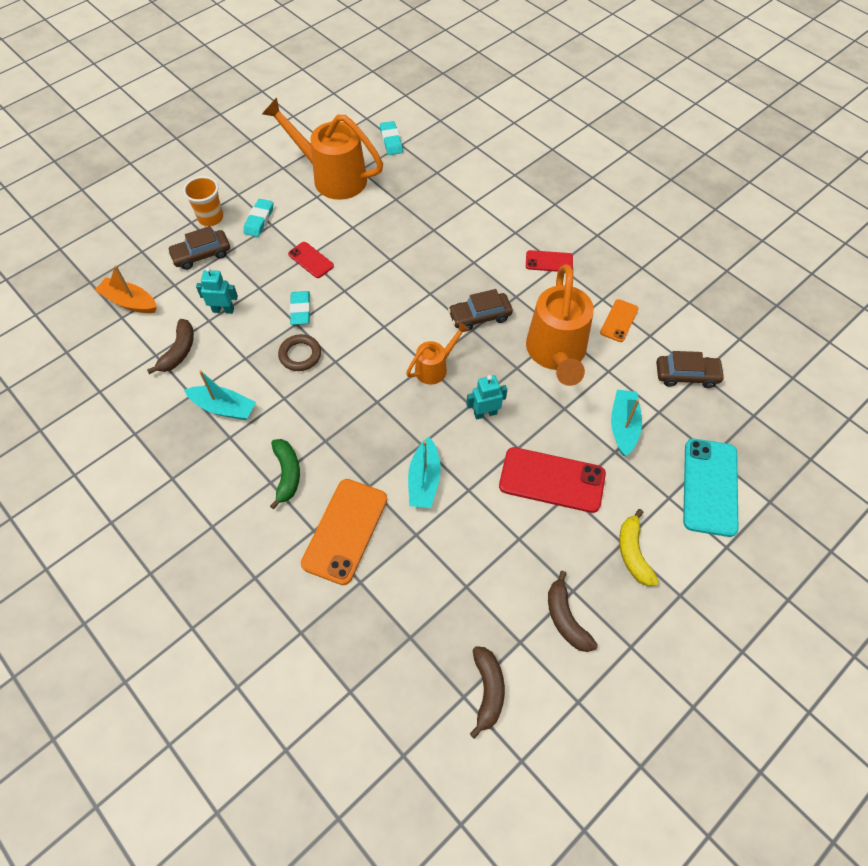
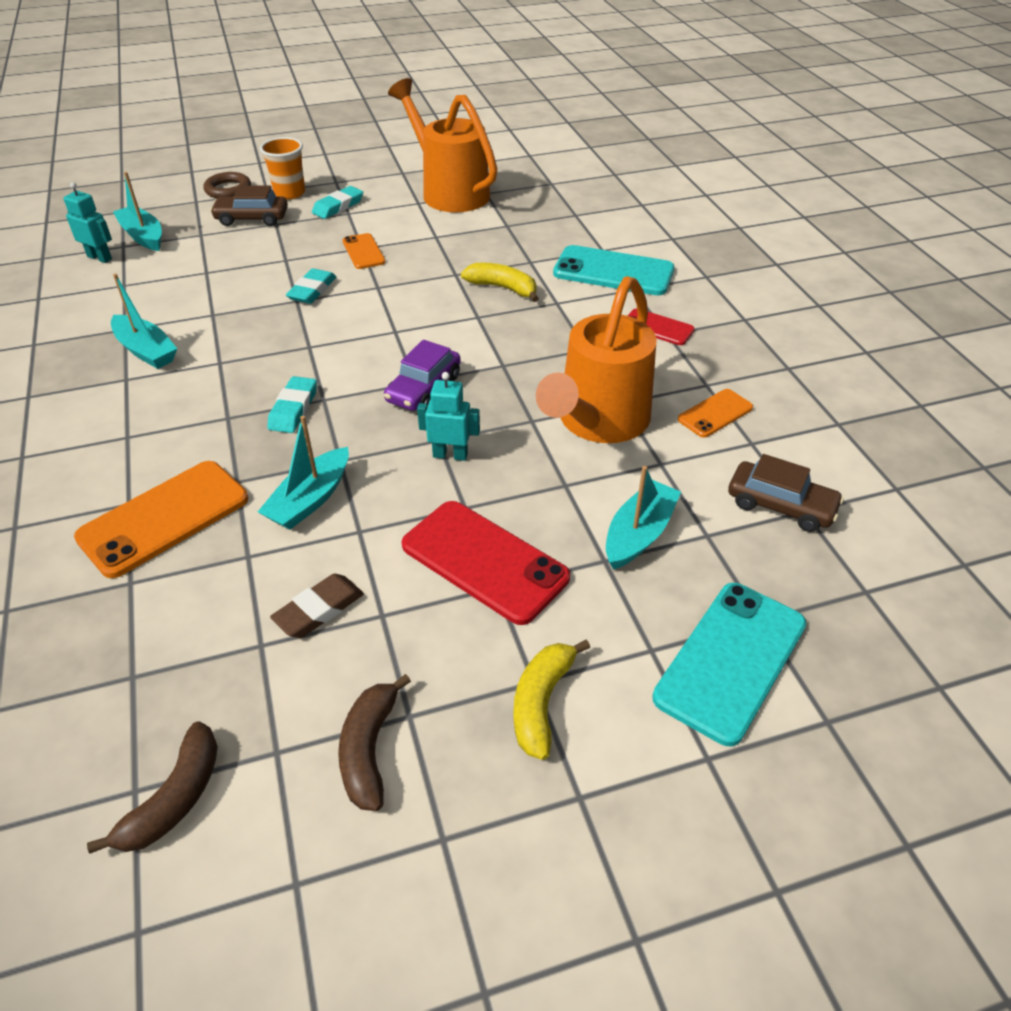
camera: 25 degrees right, 15 degrees down
orange boat [95,265,157,313] -> turquoise boat [113,172,162,251]
brown banana [147,319,194,374] -> none
turquoise robot [196,267,238,314] -> turquoise robot moved to [63,182,112,263]
green banana [270,439,300,510] -> none
brown ring [278,334,321,371] -> brown ring moved to [204,172,251,198]
red phone [288,242,334,278] -> orange phone [342,233,386,269]
turquoise eraser [380,121,403,155] -> turquoise eraser moved to [267,376,317,433]
orange watering can [406,322,469,385] -> purple car [384,340,461,411]
brown car [448,289,513,332] -> none
none -> brown eraser [270,574,364,638]
none -> yellow banana [461,263,539,302]
none -> turquoise phone [553,245,675,295]

